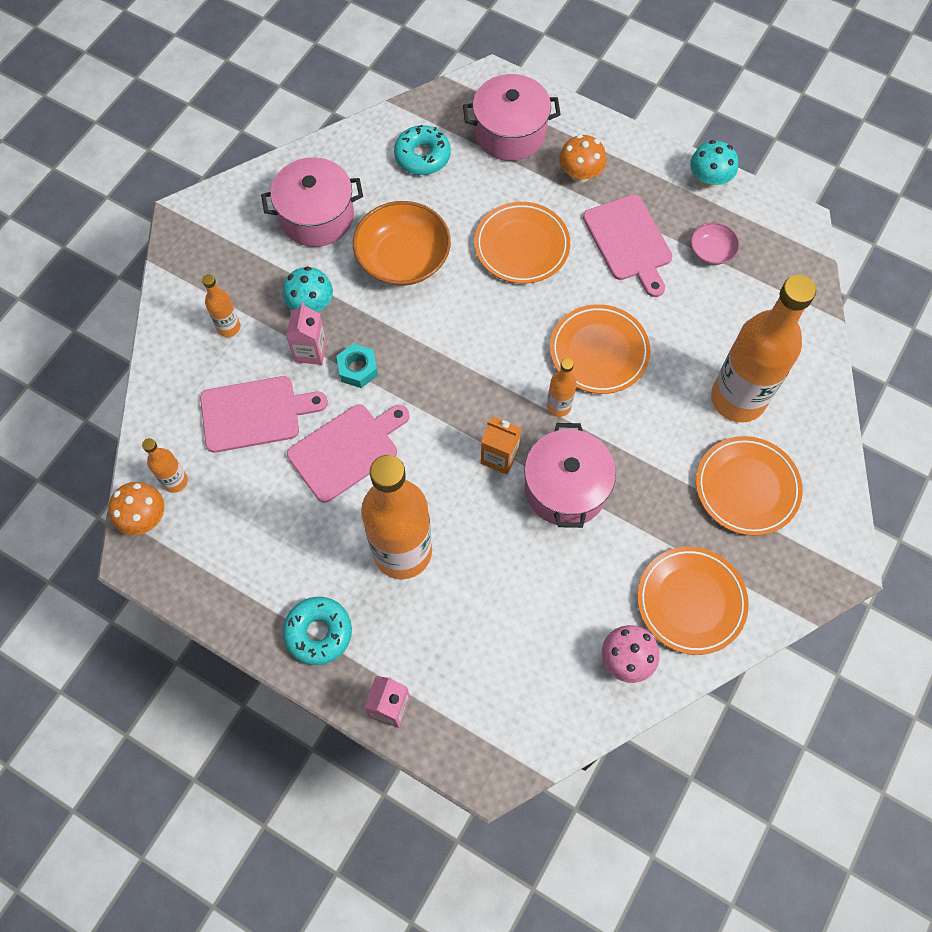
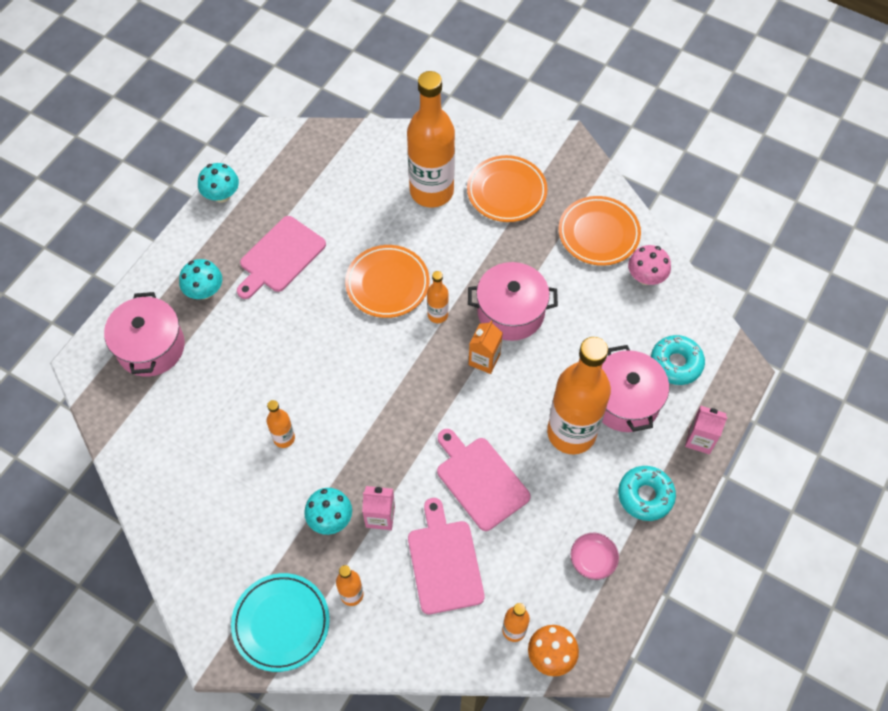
camera: 90 degrees left, 5 degrees down
pink pot [261,157,363,247] -> pink pot moved to [602,345,669,432]
turquoise nut [337,343,378,388] -> none
orange bowl [353,201,451,286] -> orange bottle [267,400,295,448]
turquoise donut [394,125,451,175] -> turquoise donut moved to [651,335,705,385]
orange plate [474,202,570,284] -> none
orange mushroom [559,134,607,183] -> turquoise mushroom [179,259,222,299]
pink cutting board [583,194,673,297] -> pink cutting board turned 150 degrees clockwise [237,216,326,299]
pink bowl [691,223,740,265] -> pink bowl moved to [571,533,619,580]
none -> turquoise plate [231,573,330,672]

